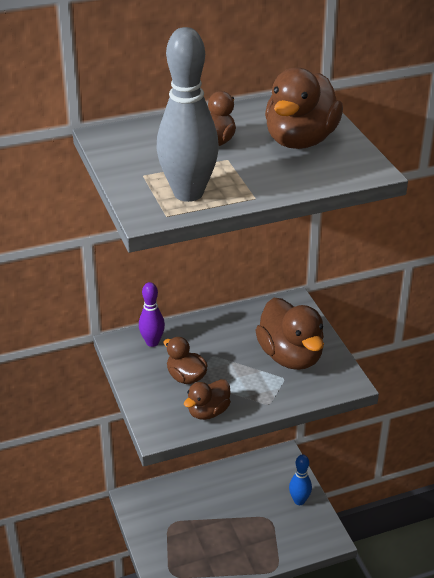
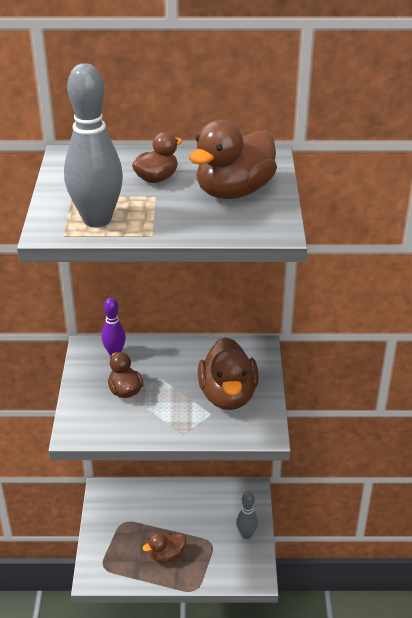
camera: 20 degrees right, 0 degrees up
brown duck [184,379,231,420] -> brown duck moved to [142,533,187,563]
blue bowling pin [289,454,312,505] -> grey bowling pin [236,492,258,539]

